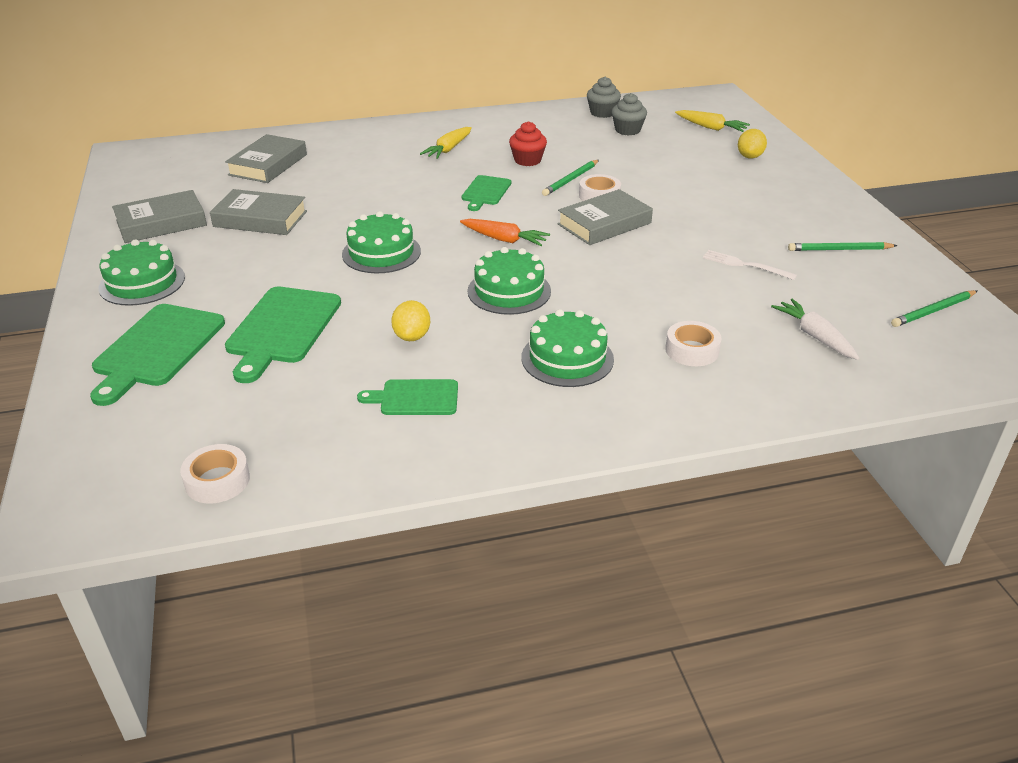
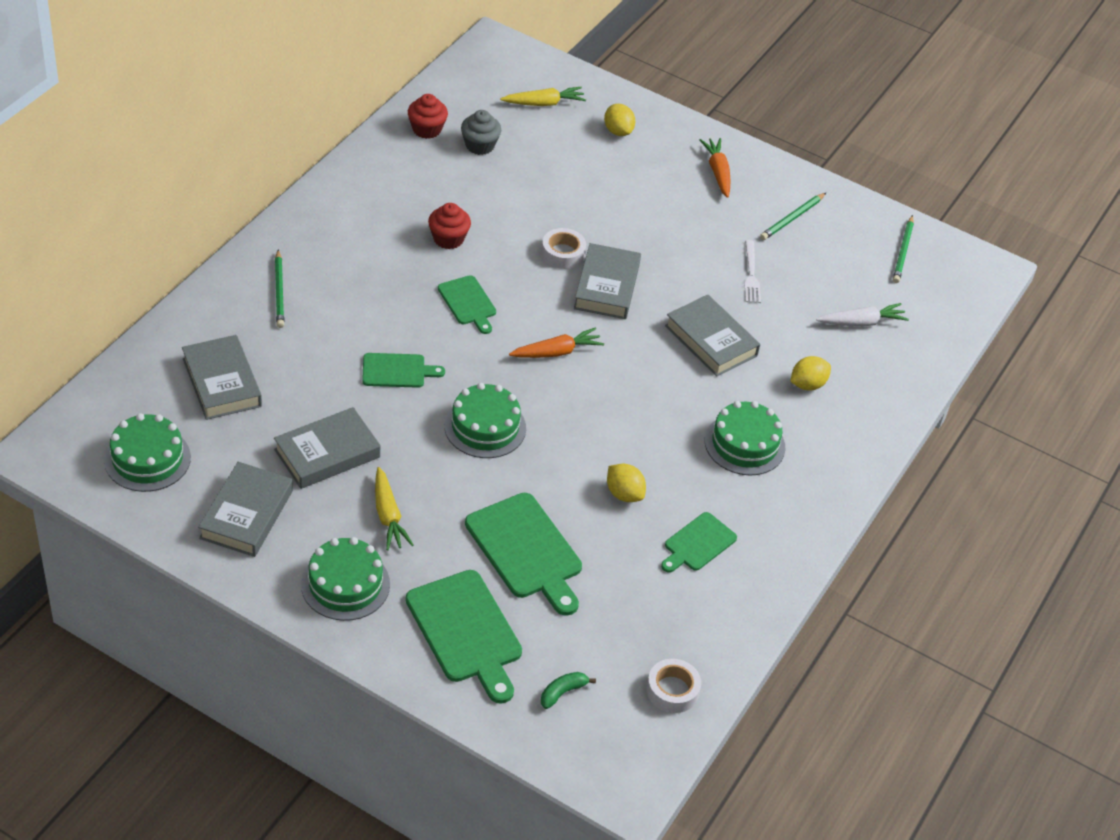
camera: 50 degrees left, 10 degrees up
yellow carrot [420,127,472,159] -> yellow carrot moved to [375,467,414,550]
green cake [468,247,551,315] -> green cake moved to [104,413,191,492]
green pencil [542,160,599,196] -> green pencil moved to [275,250,284,328]
grey cupcake [587,77,621,118] -> red cupcake [408,94,448,139]
white tape [665,321,722,366] -> yellow lemon [790,356,831,391]
white fork [703,250,797,280] -> white fork turned 75 degrees counterclockwise [744,240,761,303]
white carrot [771,299,859,360] -> white carrot turned 150 degrees clockwise [816,303,909,327]
none -> green cutting board [362,353,445,388]
none -> green banana [541,672,596,709]
none -> grey book [665,295,760,376]
none -> orange carrot [699,138,731,198]

